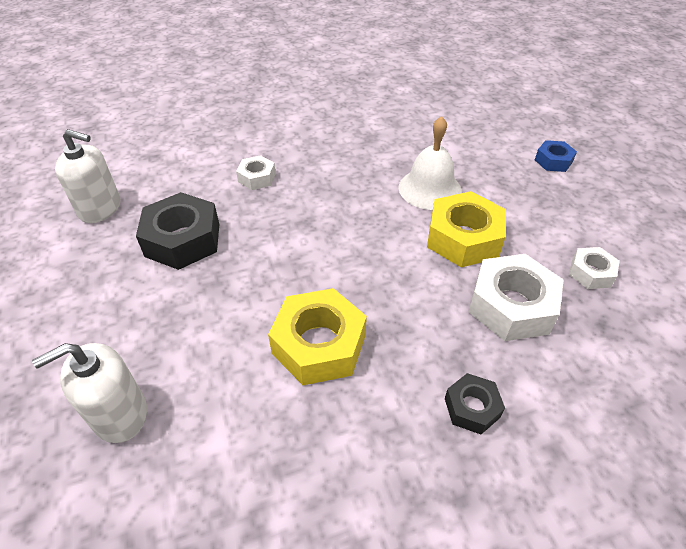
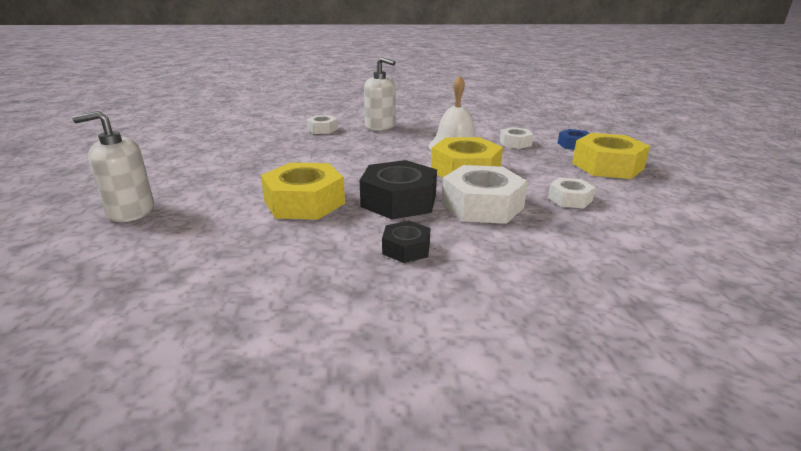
camera: 15 degrees right, 20 degrees down
white soap dispenser [55,129,120,223] -> white soap dispenser moved to [364,57,396,131]
black nut [136,192,219,270] -> black nut moved to [360,160,437,219]
none -> white nut [500,127,533,149]
none -> yellow nut [572,133,650,179]

